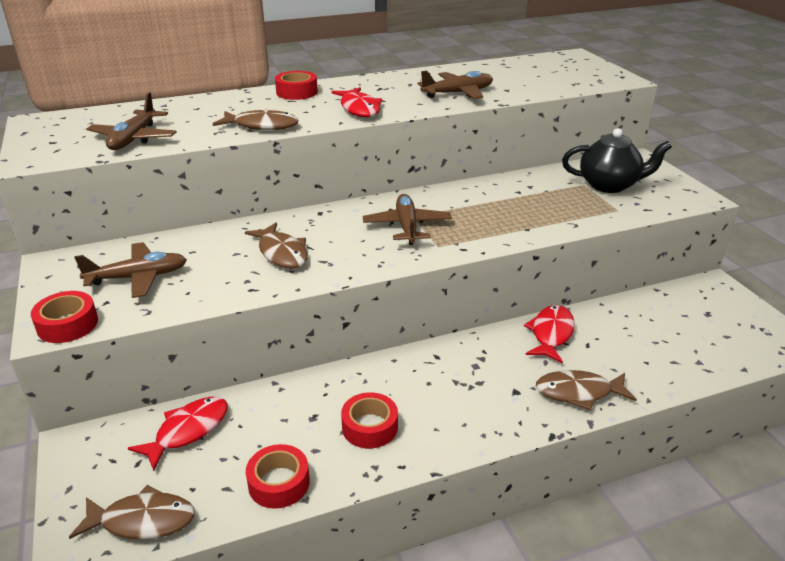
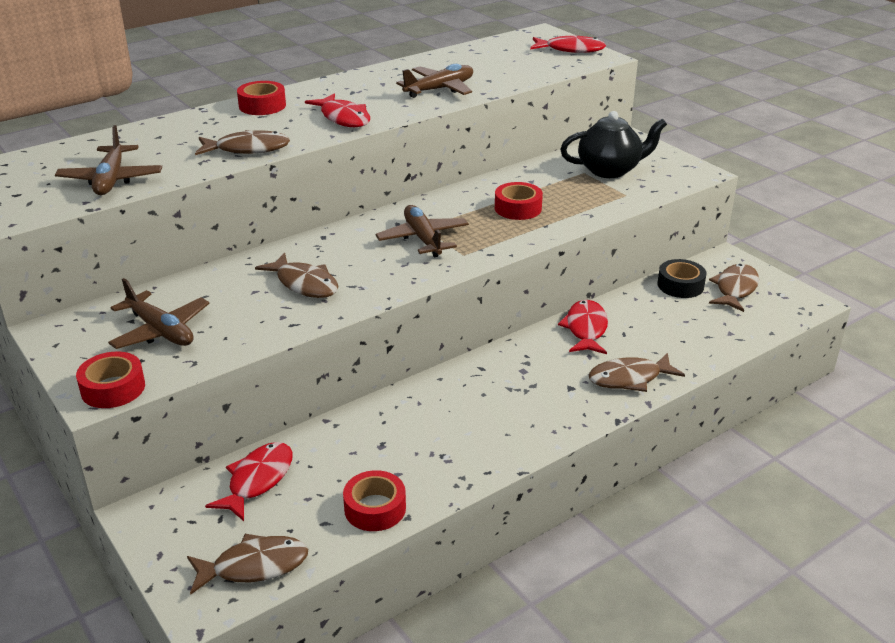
camera: 15 degrees left, 0 degrees up
brown plane [74,242,187,298] -> brown plane turned 75 degrees clockwise [108,278,210,349]
red tape [341,392,398,449] -> red tape moved to [495,182,543,220]
none -> red fish [530,36,606,53]
none -> black tape [657,259,706,298]
none -> brown fish [709,264,759,312]

